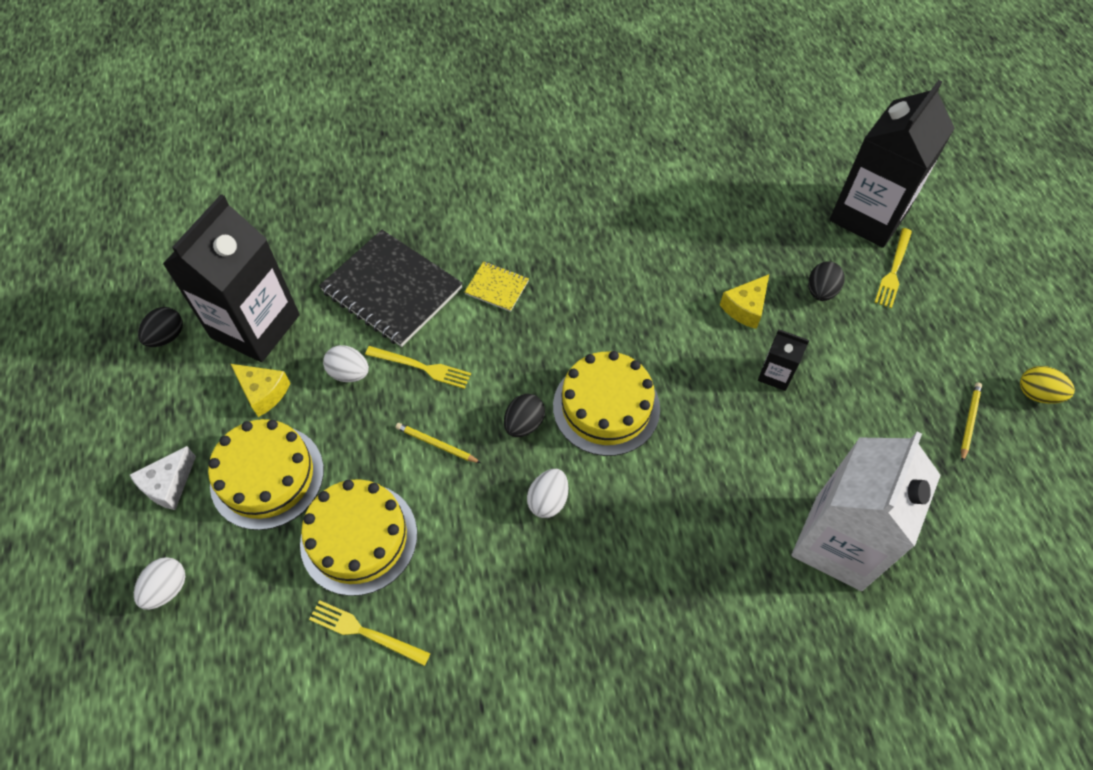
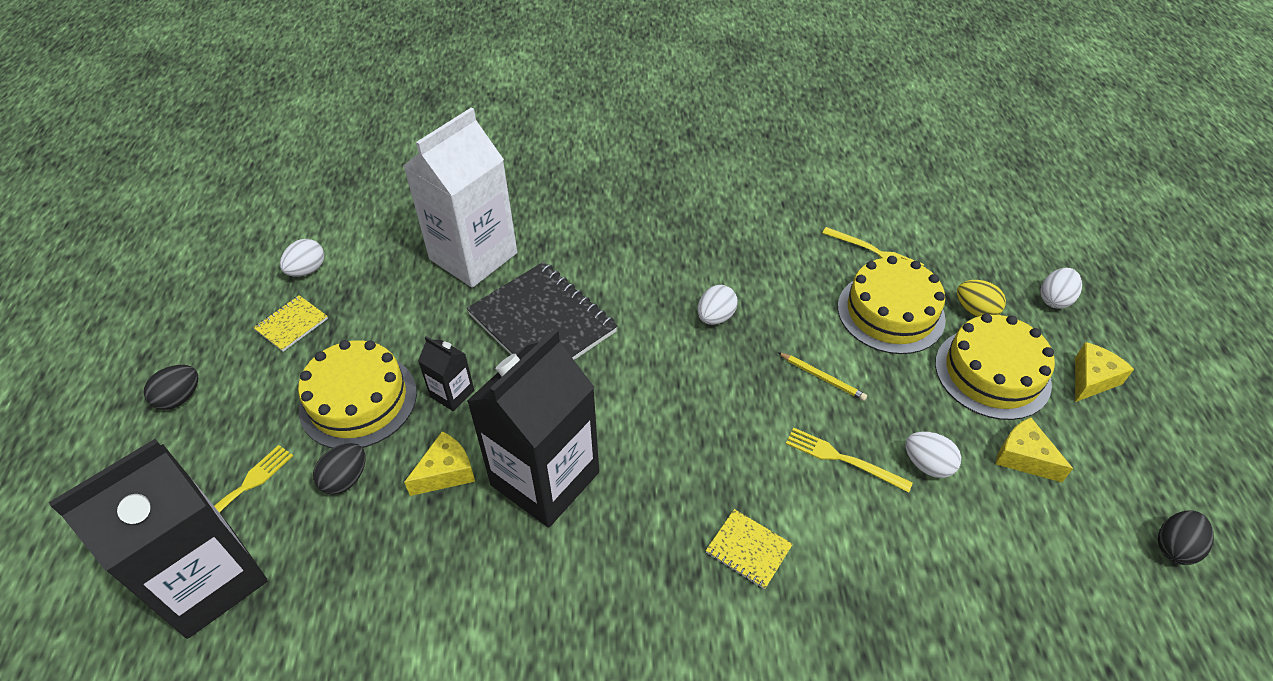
camera: 170 degrees left, 10 degrees down
white cheese [130,446,196,510] -> yellow cheese [1075,342,1134,402]
black carton [163,194,300,362] -> black carton moved to [467,328,599,528]
black notebook [319,230,463,347] -> black notebook moved to [467,262,618,360]
black egg [504,394,545,437] -> black egg moved to [144,365,198,410]
yellow cake [553,351,660,456] -> yellow cake moved to [298,340,417,448]
yellow pencil [961,382,982,462] -> yellow notebook [253,295,328,352]
yellow egg [1020,366,1075,404] -> yellow egg moved to [957,280,1006,317]
none -> white egg [280,239,324,277]

